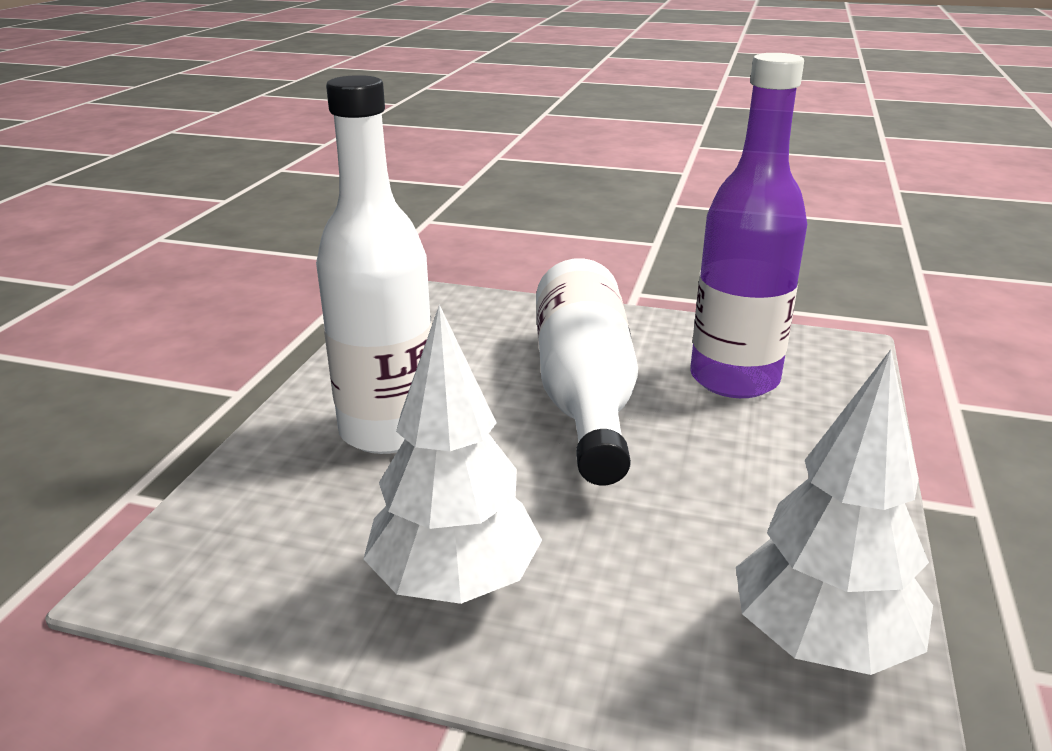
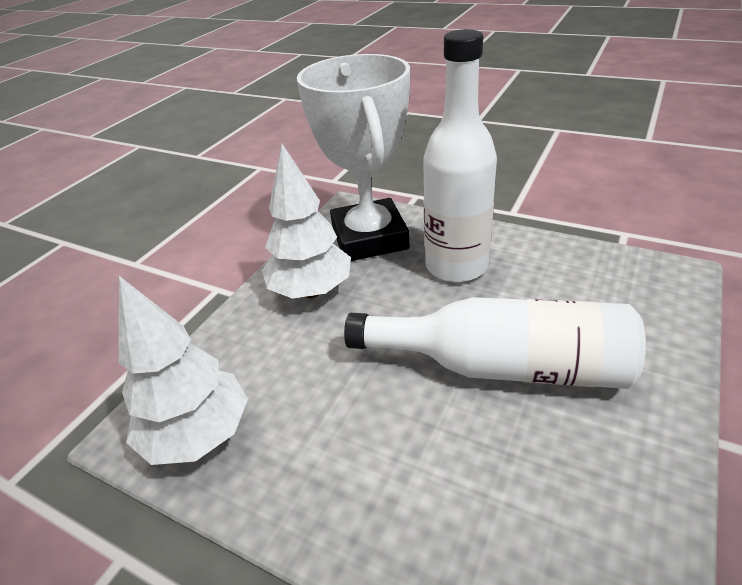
camera: 105 degrees right, 10 degrees up
purple bottle [690,53,807,398] -> none
none -> white trophy [297,54,410,261]

